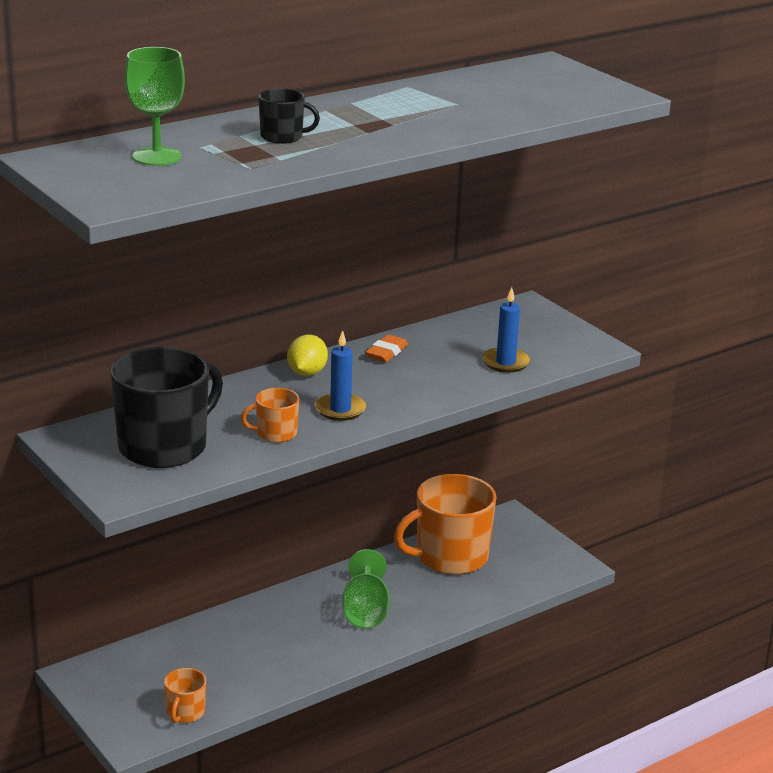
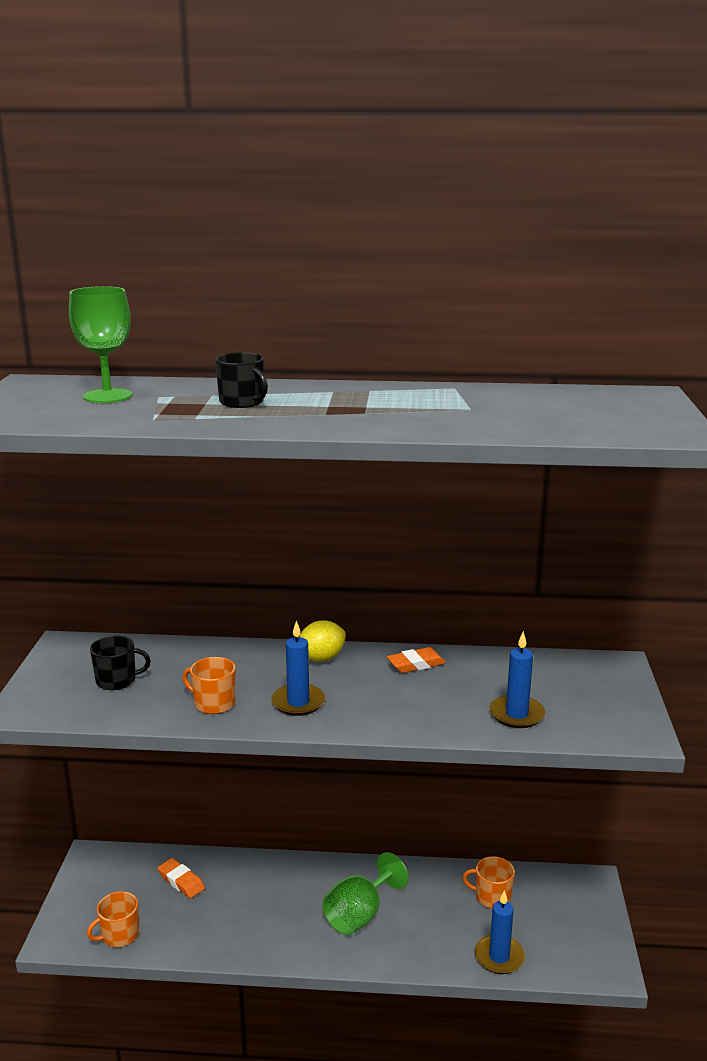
camera: 40 degrees right, 5 degrees down
black mug [110,347,223,468] -> black mug [90,636,151,690], size x0.46
orange mug [394,474,497,575] -> orange mug [463,856,515,909], size x0.46
none -> orange eraser [158,858,205,898]
none -> blue candle [475,890,525,974]

